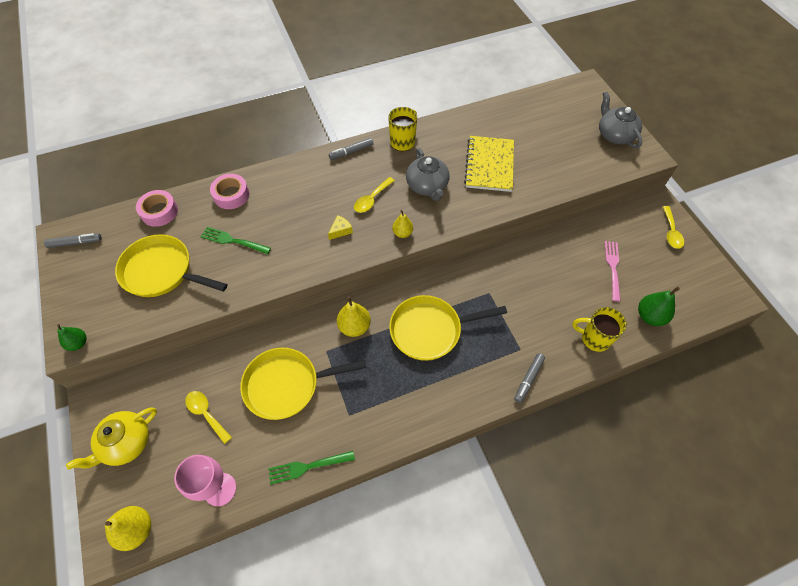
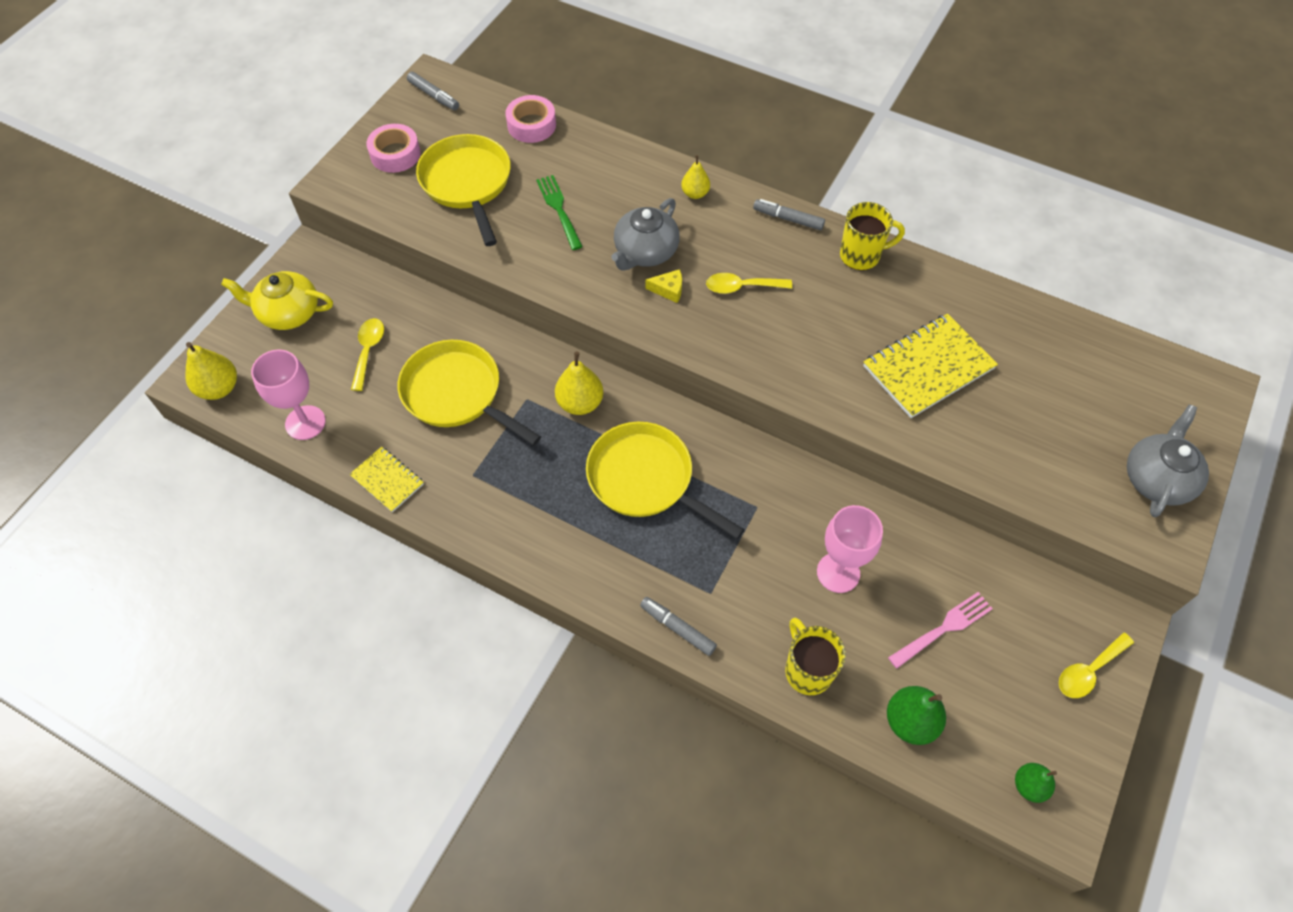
camera: 50 degrees right, 0 degrees up
green pear [57,324,86,351] -> green pear moved to [1015,763,1057,803]
pink tape [210,174,249,209] -> pink tape moved to [366,124,421,173]
green fork [268,451,355,484] -> yellow notebook [350,447,424,512]
yellow pear [392,210,413,238] -> yellow pear moved to [681,155,710,199]
grey teapot [406,148,450,201] -> grey teapot moved to [611,198,680,271]
grey marker [514,353,545,403] -> grey marker turned 45 degrees clockwise [640,597,717,656]
none -> pink goblet [817,505,883,593]

